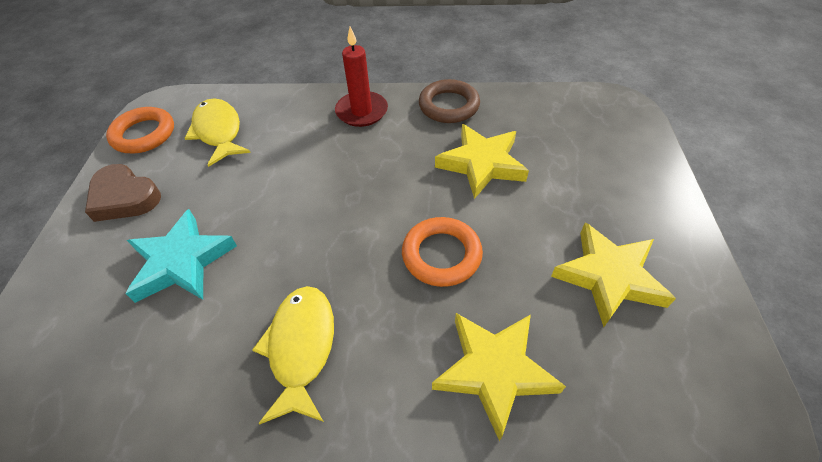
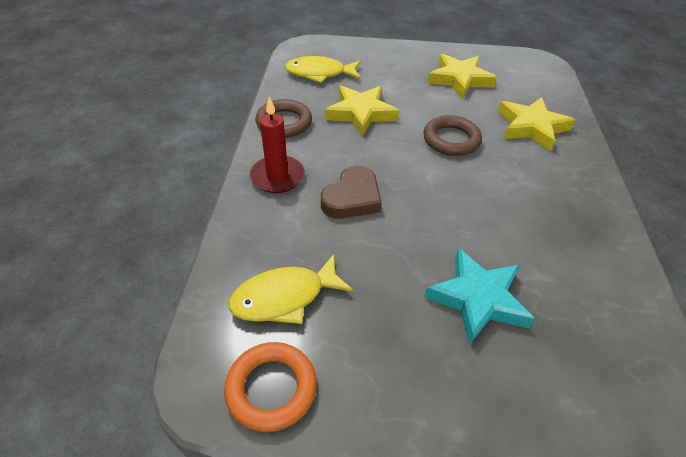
camera: 90 degrees left, 5 degrees down
brown heart [85,164,161,222] -> brown heart moved to [321,165,382,219]
yellow fish [252,286,334,424] -> yellow fish moved to [285,56,361,83]
orange ring [402,217,483,287] -> brown ring [423,115,482,156]

